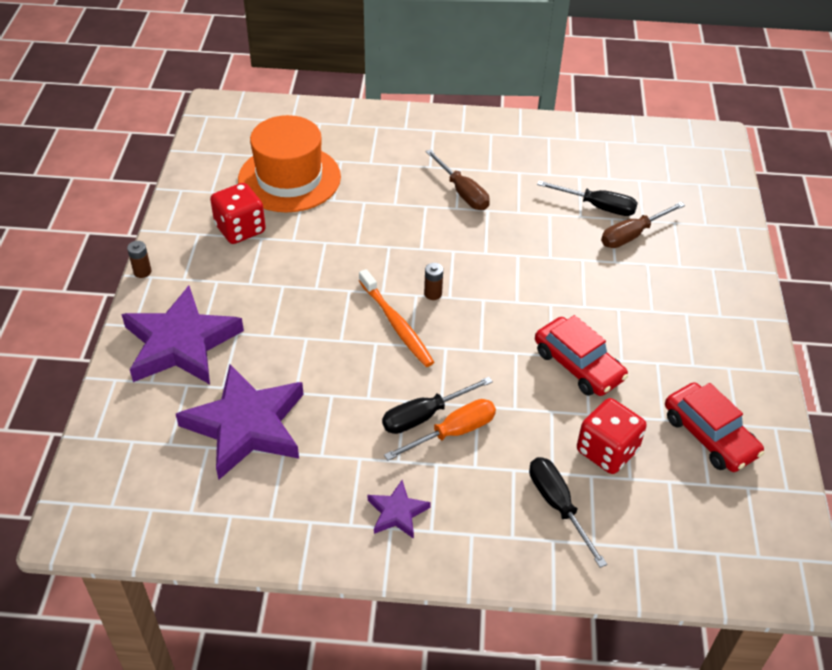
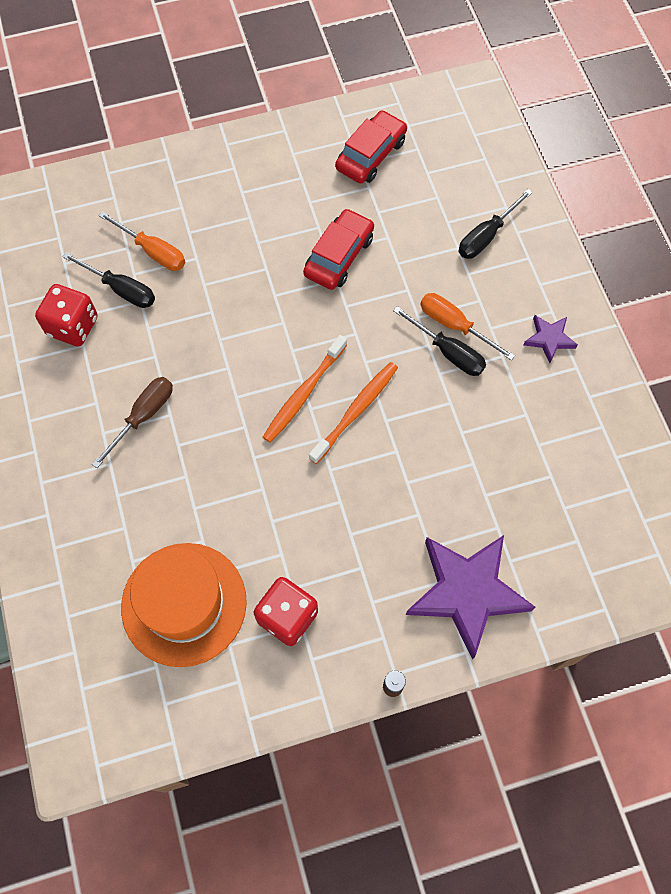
camera: 110 degrees left, 20 degrees up
purple star [176,364,304,480] -> none
brown battery [424,263,443,300] -> orange toothbrush [263,335,347,443]
black screwdriver [537,181,638,216] -> black screwdriver turned 120 degrees clockwise [62,252,155,308]
red dice [577,398,647,474] -> red dice moved to [35,284,98,347]
brown screwdriver [601,202,685,248] -> orange screwdriver [98,211,185,271]

